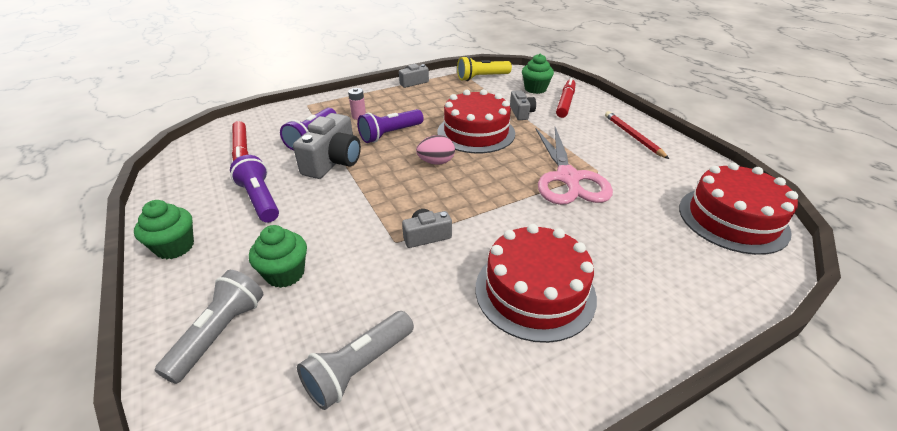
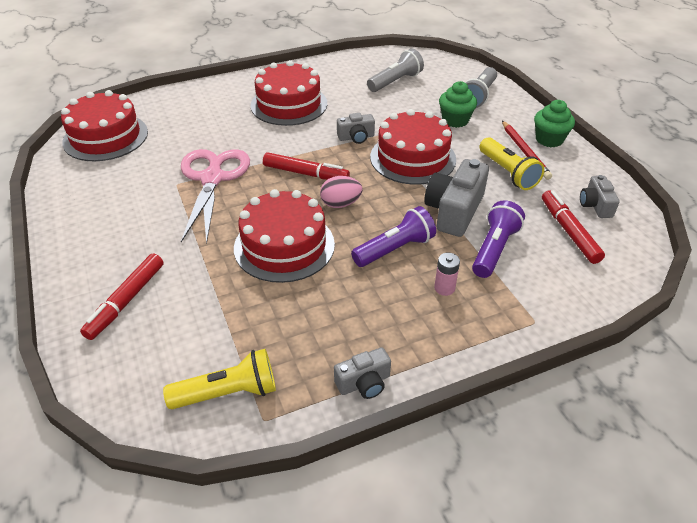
camera: 175 degrees left, 5 degrees up
purple flashlight [230,155,279,223] -> yellow flashlight [479,137,545,190]
grey camera [510,90,536,120] -> grey camera moved to [580,175,620,218]
green cupcake [522,54,554,94] -> none
red pencil [605,111,669,159] -> red pencil moved to [502,121,552,180]
none -> red marker [263,152,350,180]
none -> red cake [370,109,456,185]

